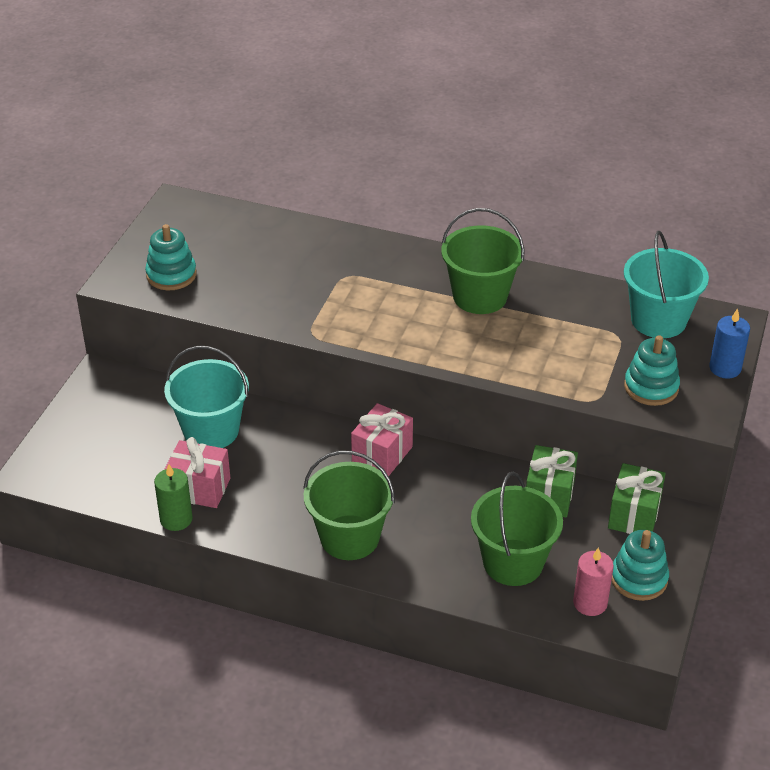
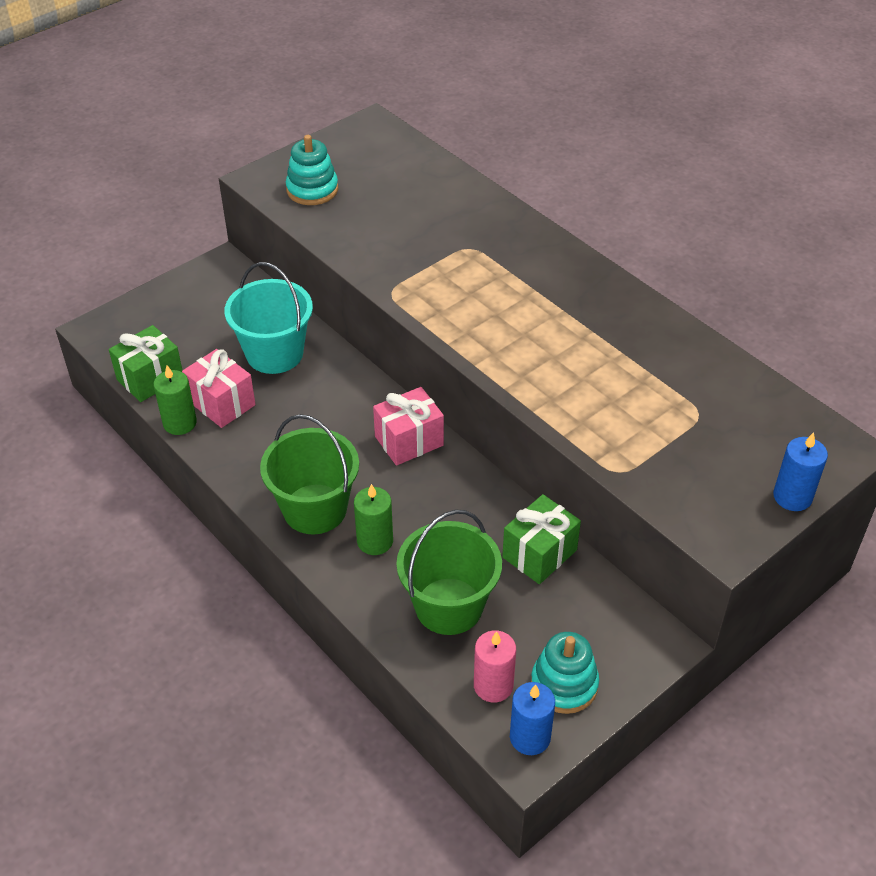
camera: 30 degrees right, 5 degrees up
green bucket [441,208,524,314] -> none
green gift [608,463,666,534] -> green gift moved to [109,325,182,402]
turquoise bucket [624,231,709,338] -> none
turquoise stacking toy [624,335,680,406] -> none
none -> green candle [354,484,393,555]
none -> blue candle [510,682,555,755]

